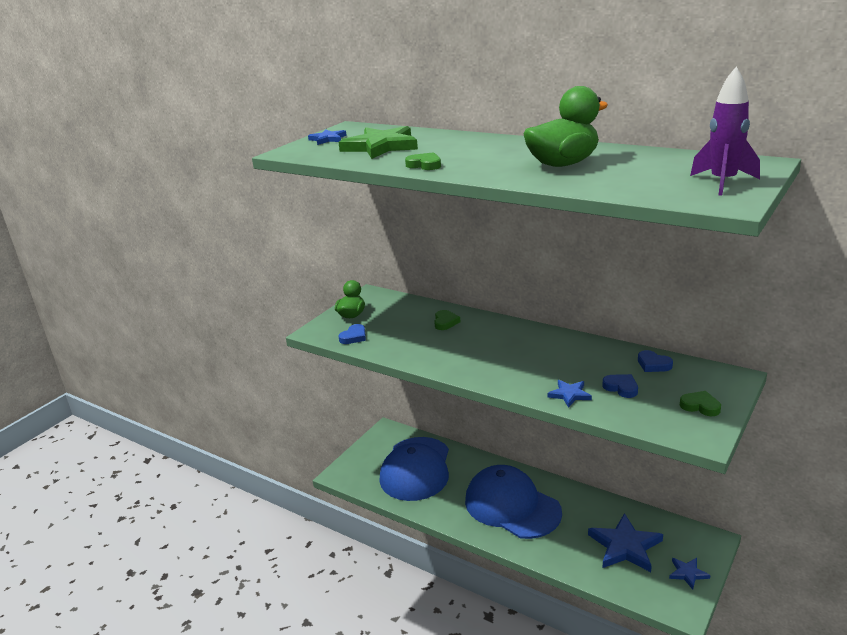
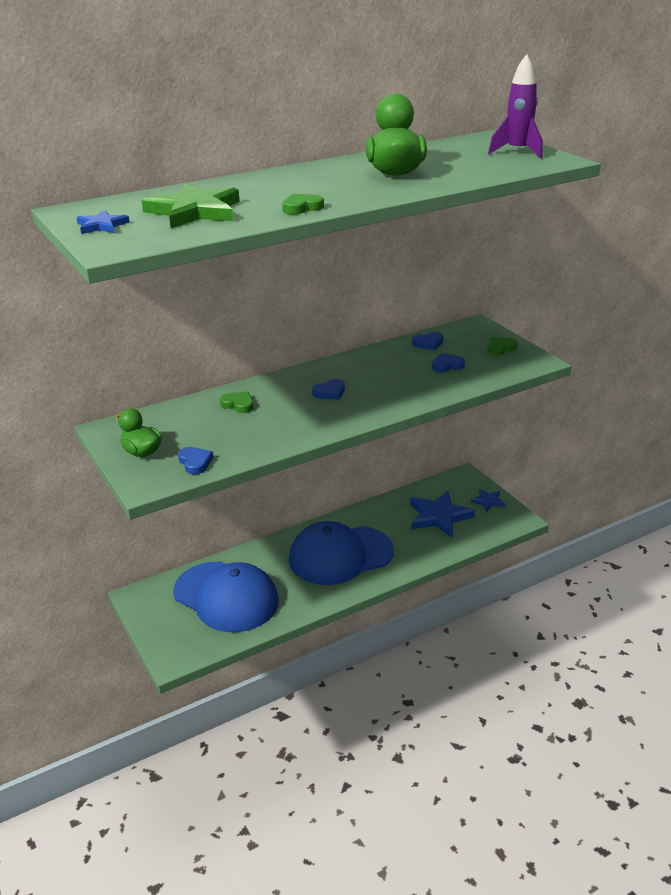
camera: 65 degrees left, 5 degrees up
blue star [548,380,592,408] -> none
none -> blue heart [312,379,345,400]

